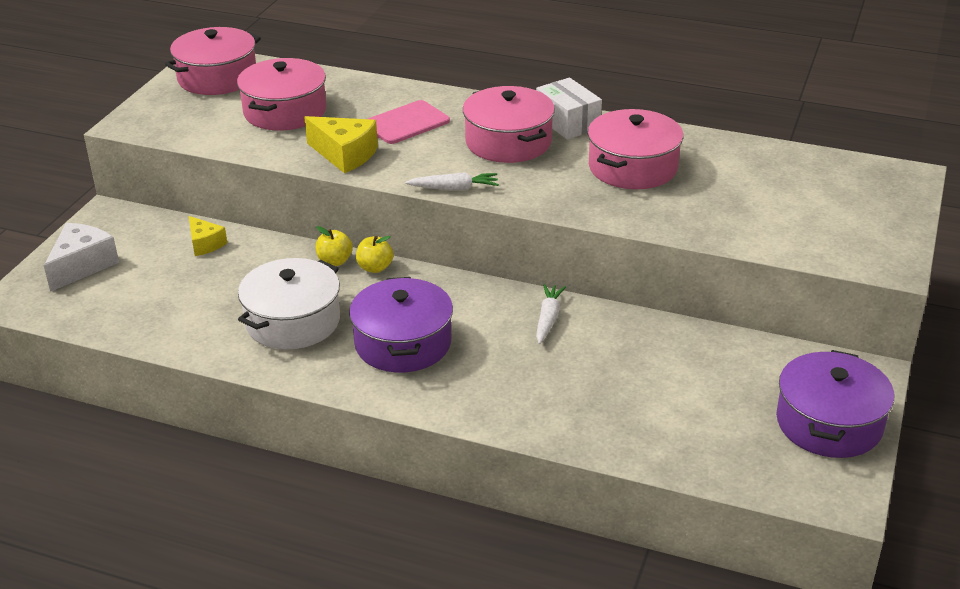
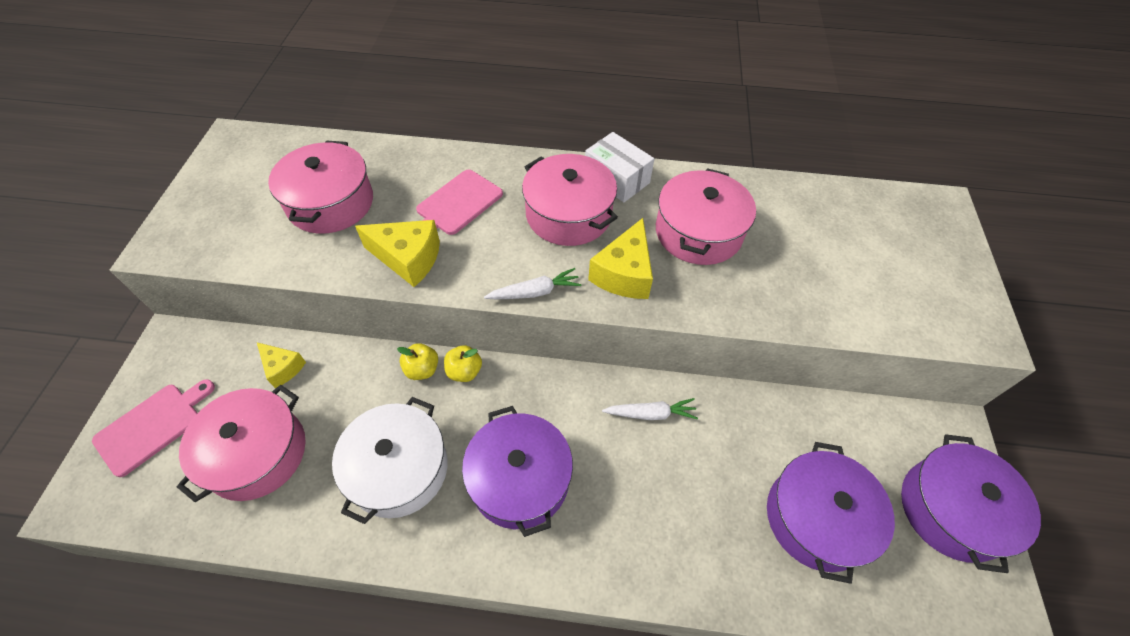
camera: 15 degrees left, 20 degrees up
white cheese [44,223,119,292] -> pink cutting board [92,379,215,477]
pink pot [165,27,261,95] -> pink pot moved to [177,385,306,502]
white carrot [536,284,566,344] -> white carrot turned 90 degrees clockwise [602,398,698,420]
none -> yellow cheese [588,218,653,299]
none -> purple pot [767,442,895,584]

